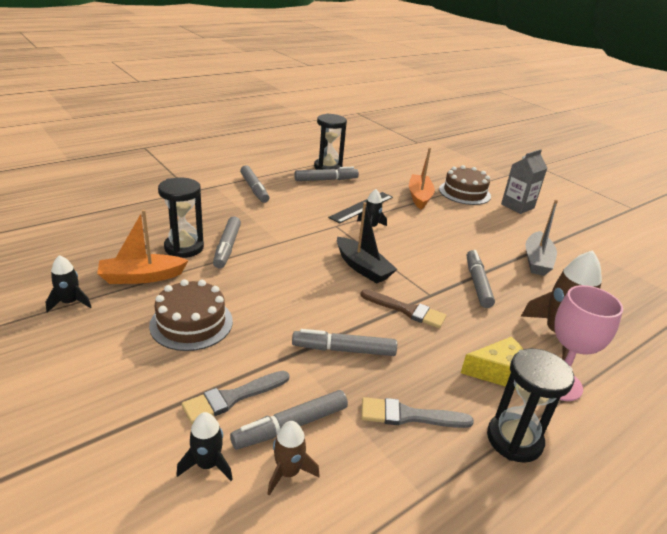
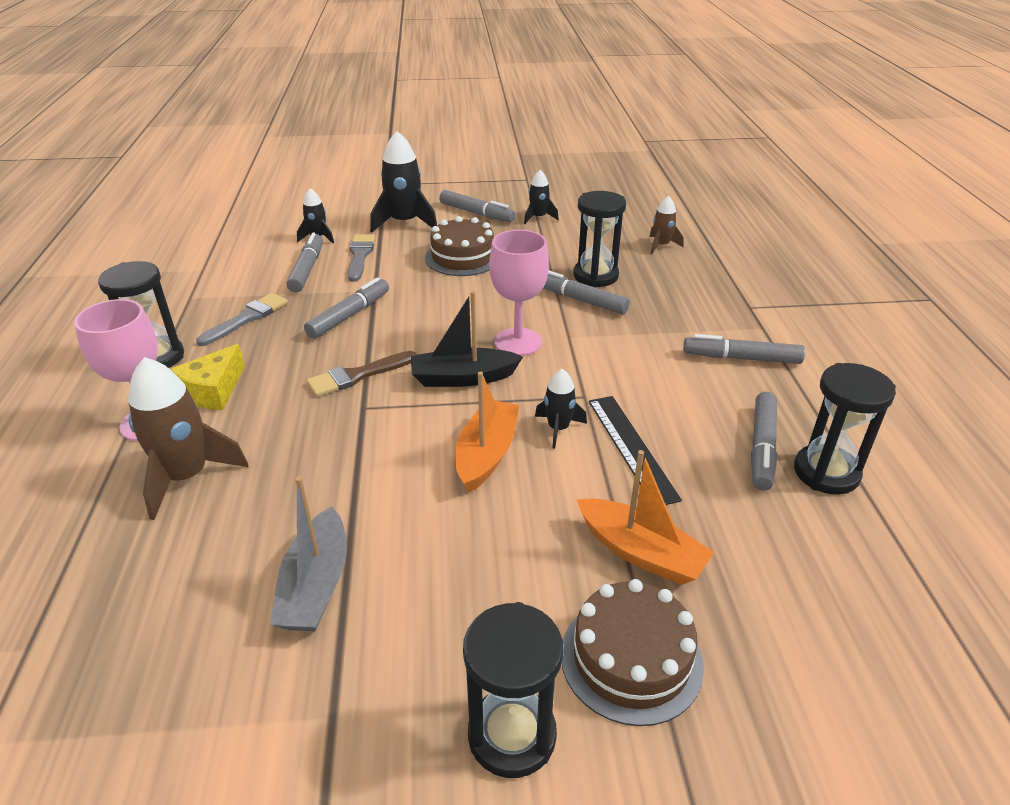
camera: 125 degrees right, 5 degrees up
orange boat [97,210,189,284] -> orange boat moved to [455,372,519,492]
brown rocket [267,421,320,496] -> brown rocket moved to [649,196,684,254]
grey marker [467,250,495,308] -> grey marker moved to [439,190,516,222]
grey carton [501,149,548,214] -> black hourglass [463,602,564,778]
grey boat [525,199,558,276] -> grey boat turned 135 degrees counterclockwise [270,477,347,631]
none -> black rocket [370,131,437,233]
none -> pink goblet [489,230,549,356]

